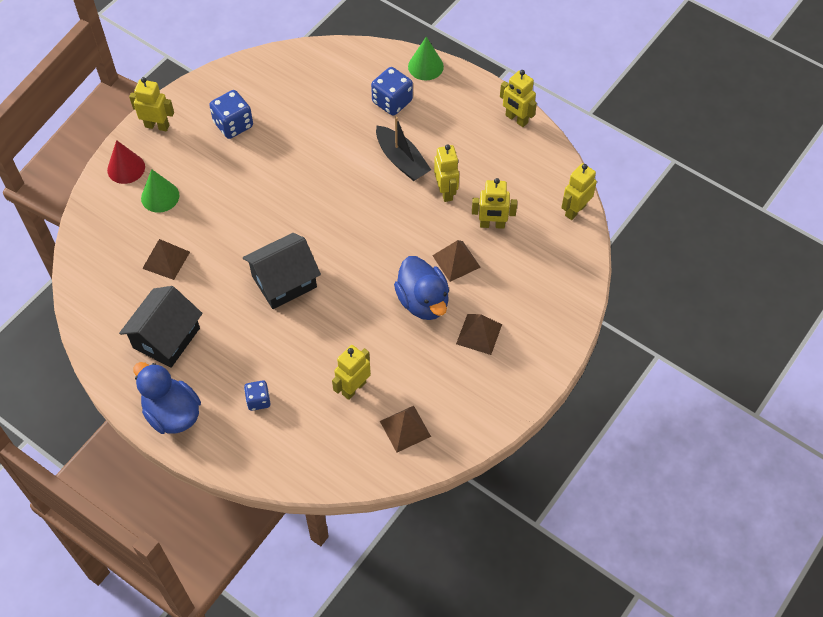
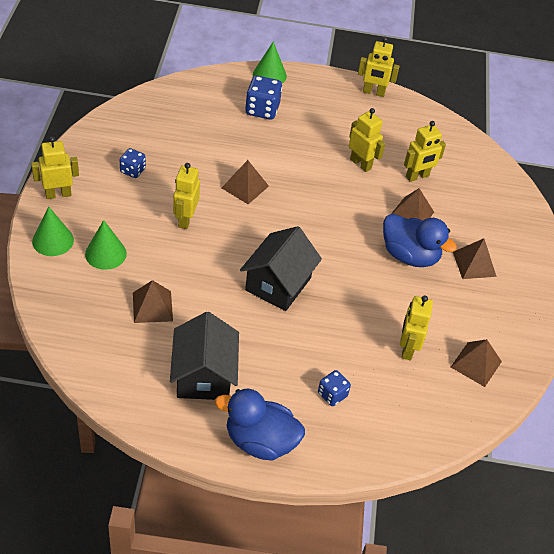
camera: 35 degrees left, 10 degrees down
red cone [107,140,145,184] -> green cone [32,207,74,256]
blue dice [209,90,253,139] -> blue dice [120,148,146,178], size x0.61
black boat [376,117,431,181] -> none
yellow robot [561,163,597,220] -> yellow robot moved to [173,163,200,229]
none -> brown pyramid [222,160,269,204]

